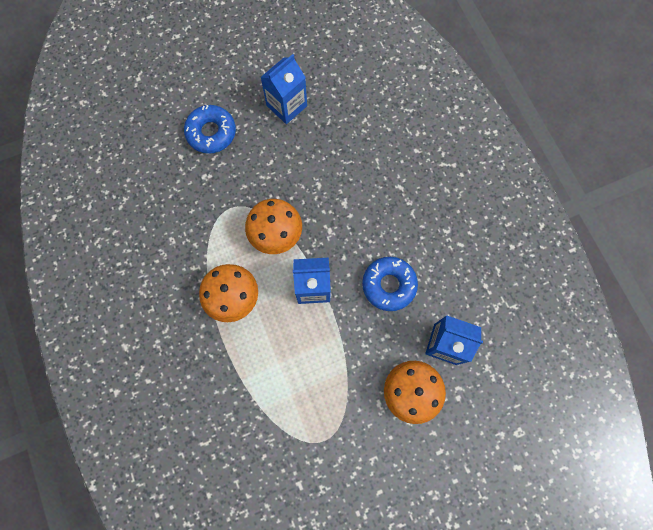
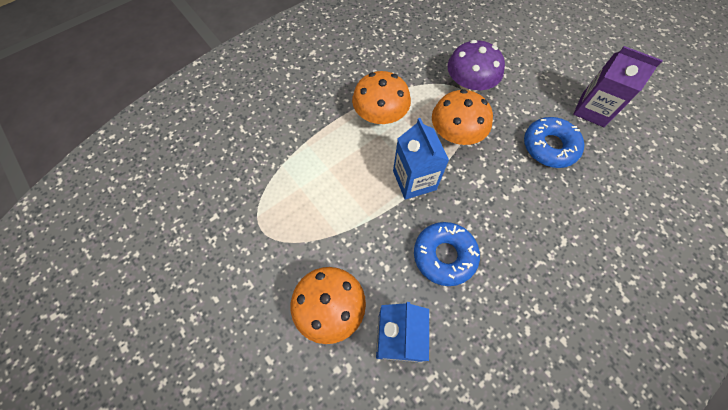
camera: 75 degrees right, 10 degrees down
blue donut [184,105,236,154] -> blue donut moved to [524,117,584,168]
blue carton [260,54,307,124] -> purple carton [573,46,663,127]
none -> purple mushroom [447,40,505,92]

